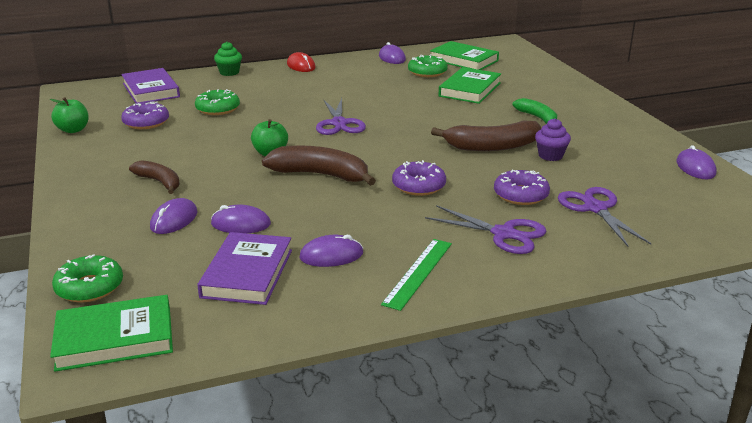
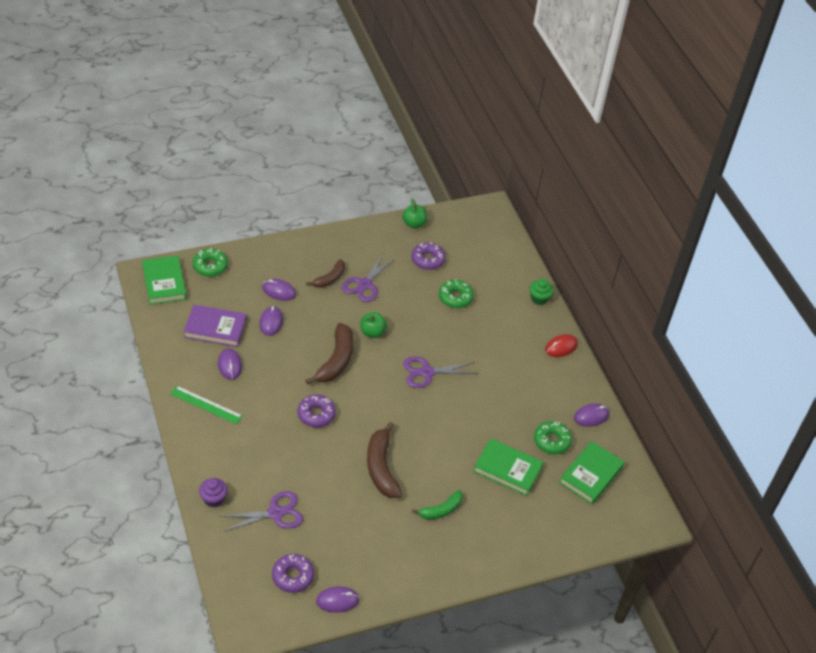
camera: 85 degrees right, 20 degrees up
purple book [121,68,180,104] -> none
purple scissors [425,205,547,254] -> purple scissors moved to [342,253,396,302]
purple donut [494,170,550,205] -> purple donut moved to [272,554,314,593]
purple cupcake [535,118,571,161] -> purple cupcake moved to [199,478,228,507]

